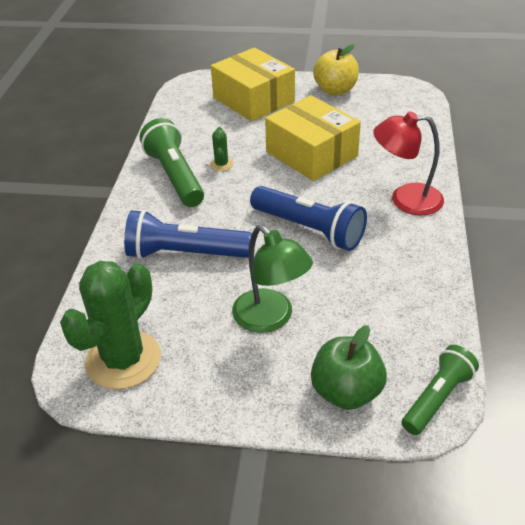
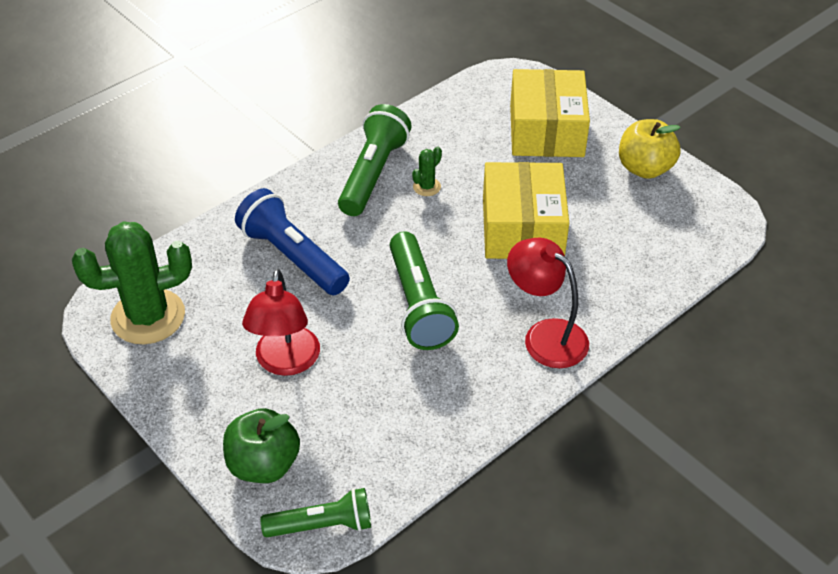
camera: 40 degrees right, 5 degrees up
green lamp [232,225,313,333] -> red lamp [242,269,320,376]
blue flashlight [250,186,367,251] -> green flashlight [389,231,459,350]

